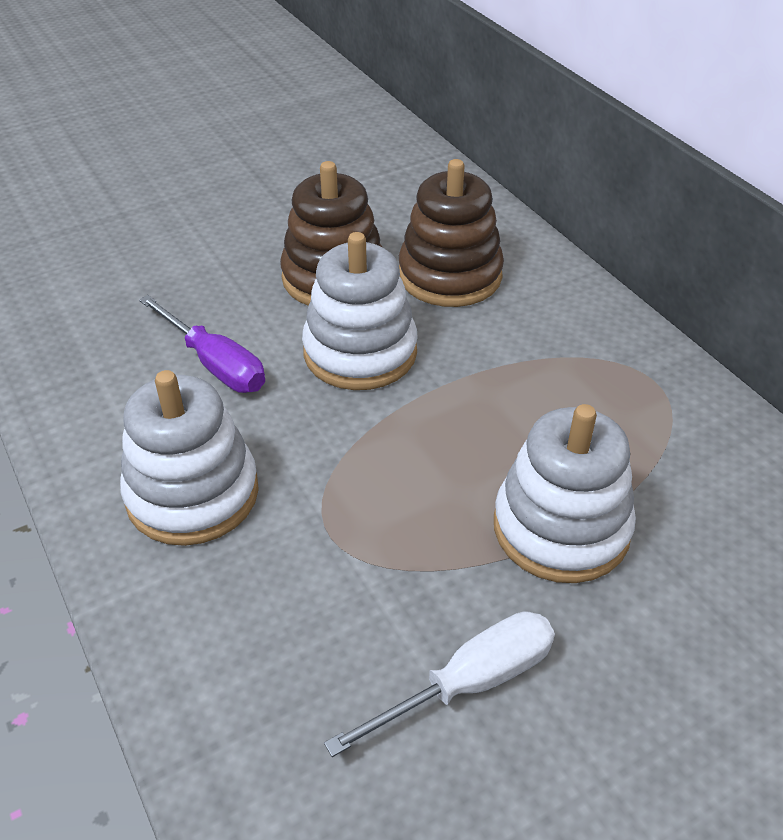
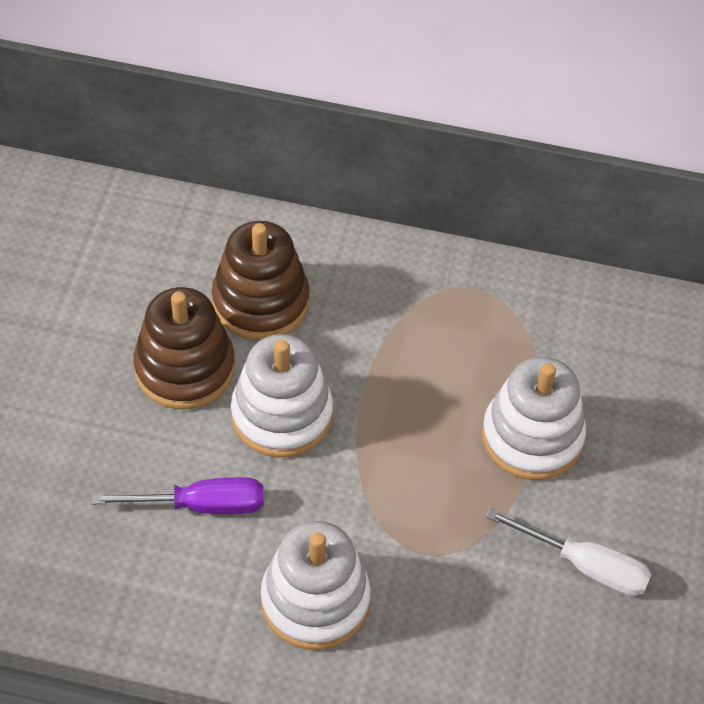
camera: 50 degrees left, 10 degrees up
white screwdriver [324,611,555,757] -> white screwdriver turned 105 degrees clockwise [486,508,652,596]

